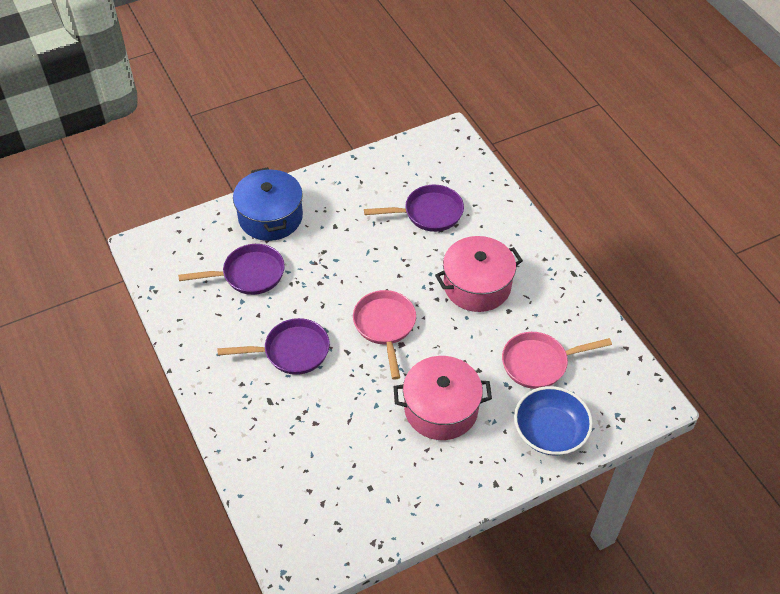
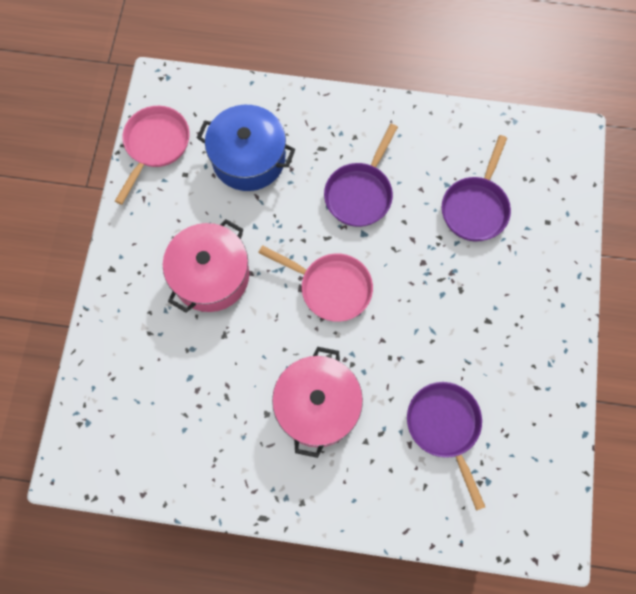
camera: 125 degrees right, 20 degrees up
blue pot [233,167,303,241] -> blue pot moved to [197,105,296,191]
purple pan [364,185,464,232] -> purple pan turned 135 degrees clockwise [407,382,485,511]
pink pan [502,332,612,389] -> pink pan moved to [115,106,189,205]
blue bowl [514,386,593,455] -> none

